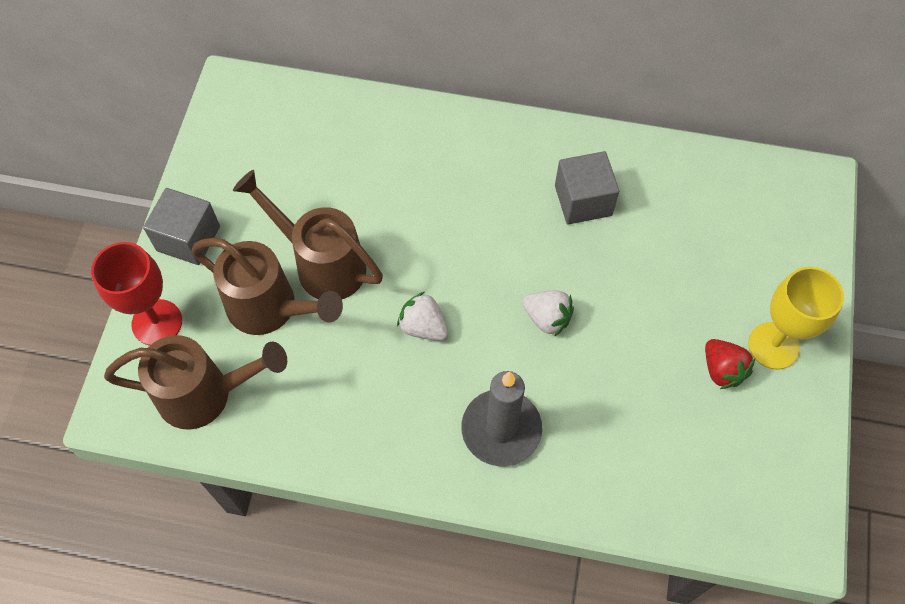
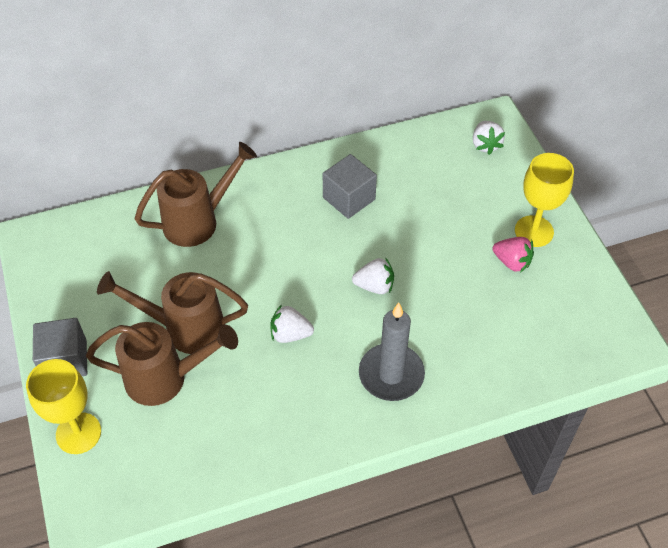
camera: 30 degrees left, 10 degrees down
red goblet [91,242,182,345] -> yellow goblet [26,359,101,454]
brown watering can [104,335,287,430] -> brown watering can moved to [134,142,257,247]
red strawberry [705,339,755,389] -> pink strawberry [493,237,534,273]
none -> white strawberry [473,121,505,155]

